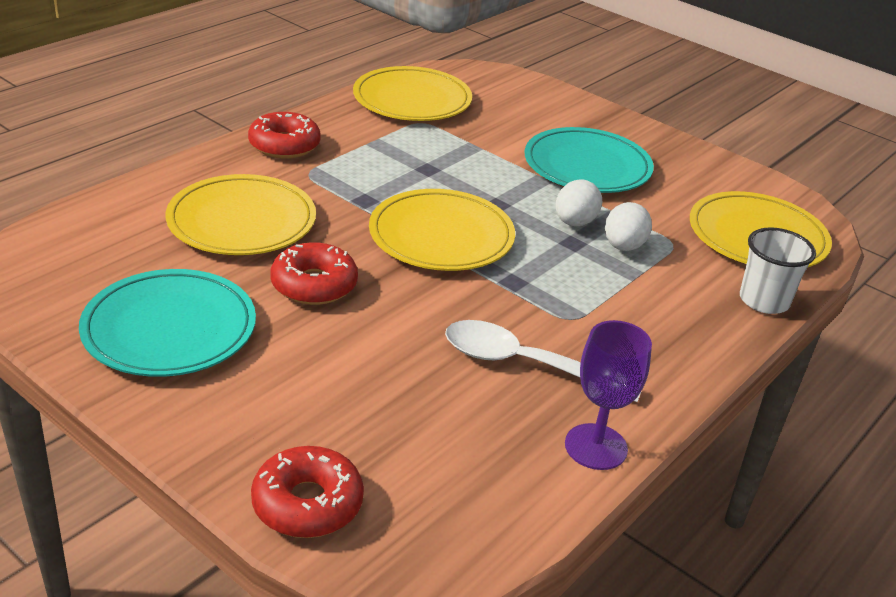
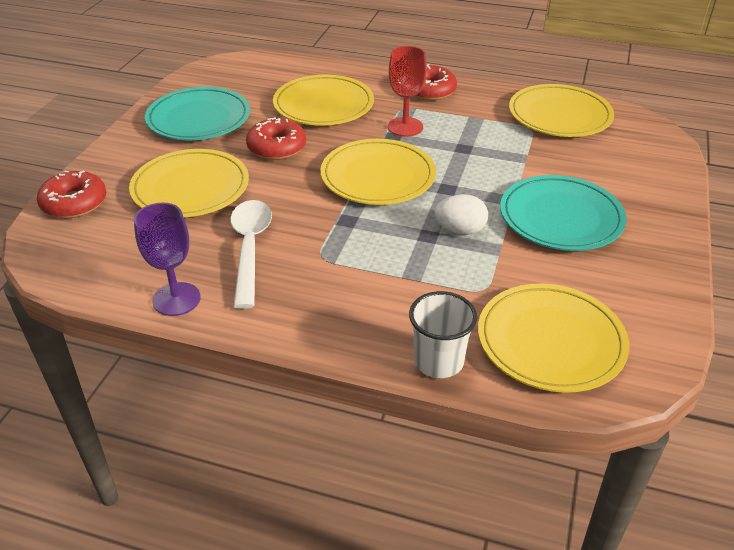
camera: 70 degrees right, 5 degrees up
white egg [605,202,652,251] -> none
none -> yellow plate [129,149,249,217]
none -> red goblet [388,46,427,137]

